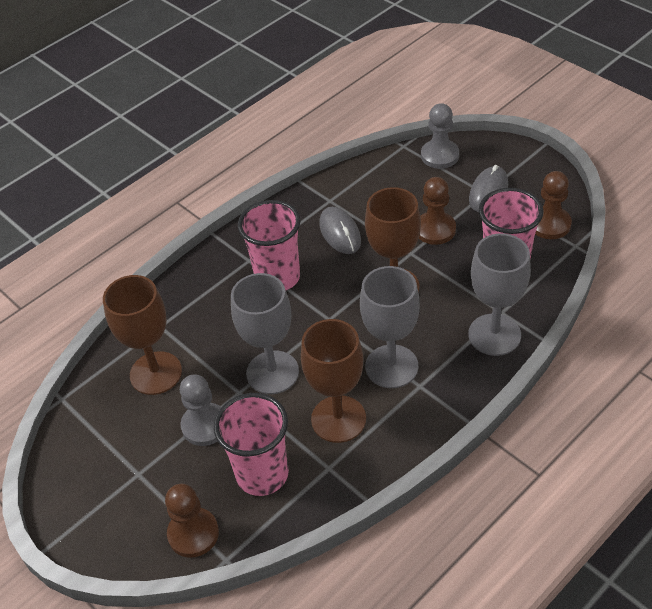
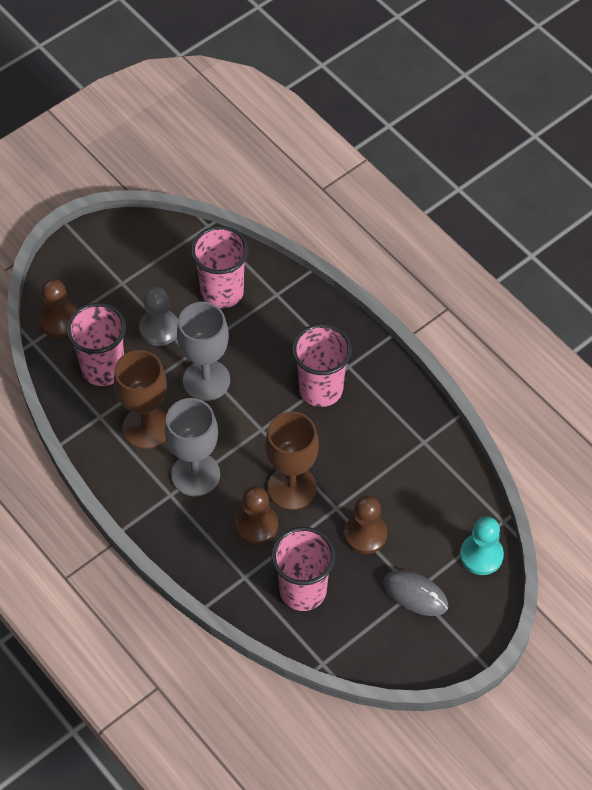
camera: 90 degrees right, 10 degrees up
brown goblet [103,275,182,395] -> pink cup [191,226,249,308]
grey mouse [319,207,361,254] -> none
grey pawn [421,103,459,169] -> turquoise pawn [460,517,504,575]
grey goblet [468,234,531,356] -> none
brown pawn [535,171,572,239] -> brown pawn moved to [235,486,278,545]

